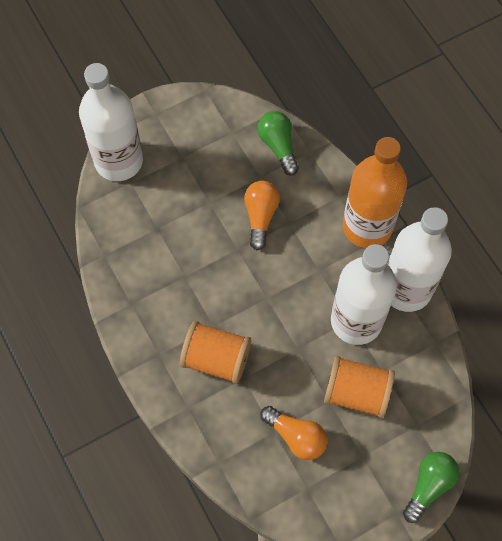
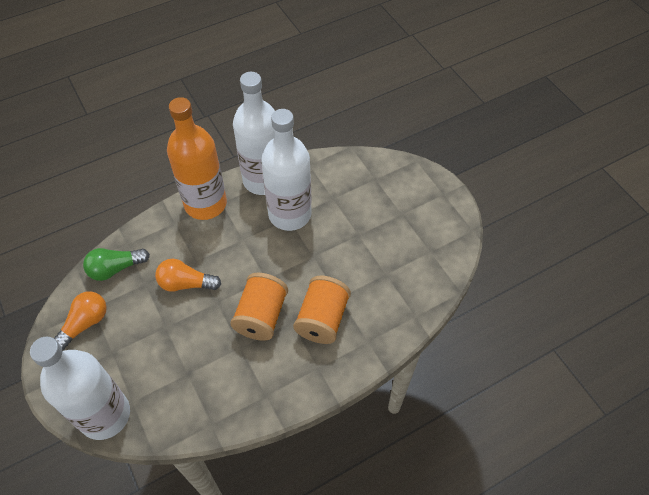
camera: 90 degrees left, 10 degrees down
orange light bulb [260,406,327,460] -> orange light bulb moved to [54,291,107,351]
orange spool [324,356,395,418] -> orange spool moved to [230,273,288,341]
green light bulb [403,452,459,523] -> none

